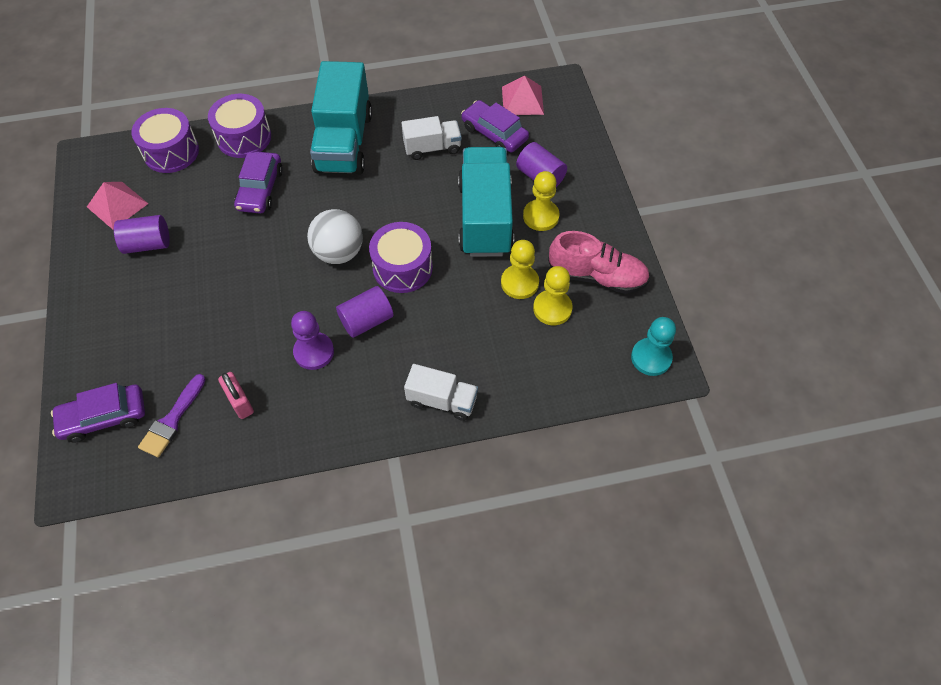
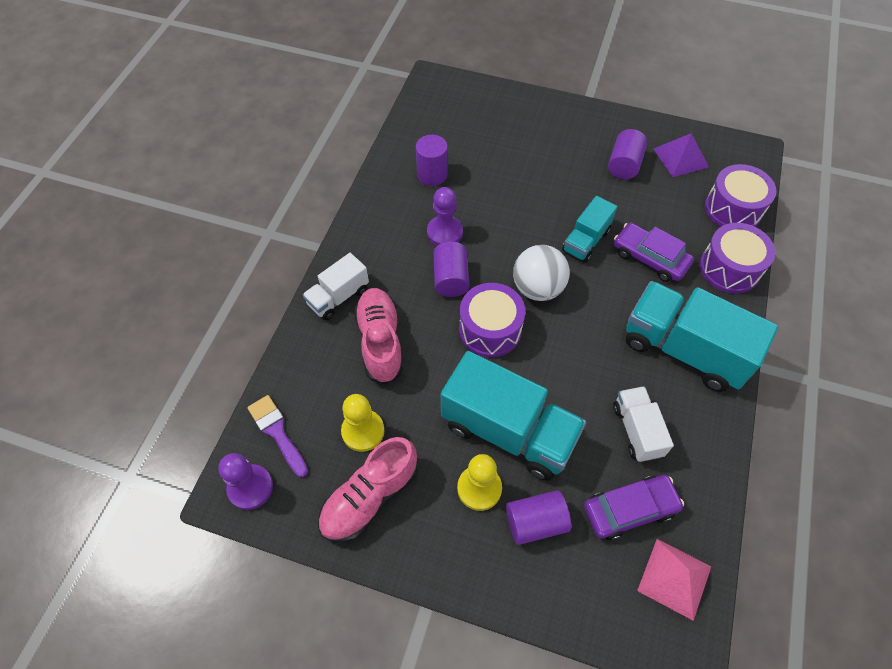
camera: 120 degrees right, 0 degrees up
purple car [51,383,145,442] -> none
pink pyramid [87,182,149,229] -> purple pyramid [653,133,709,177]
purple brush [138,374,205,457] -> purple brush moved to [247,395,308,477]
pink padlock [218,372,254,419] -> purple cylinder [416,135,448,186]
white truck [401,116,462,160] -> white truck turned 150 degrees clockwise [613,386,674,462]
yellow pawn [501,240,539,299] -> none
turquoise pawn [631,317,676,376] -> purple pawn [218,453,273,510]
none -> pink shoe [354,288,404,385]
none -> turquoise truck [562,196,617,262]

